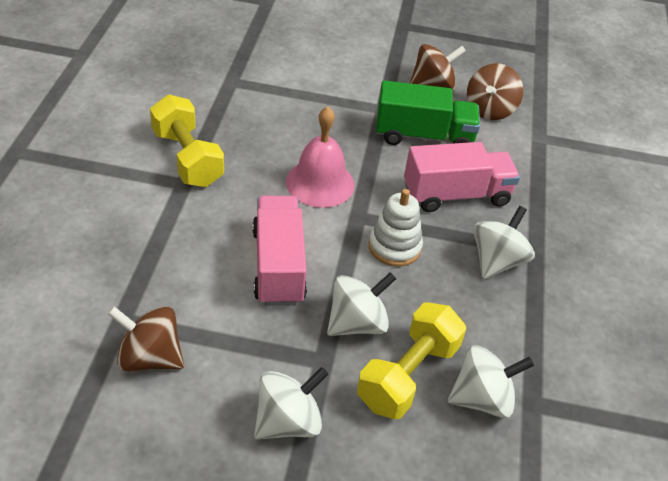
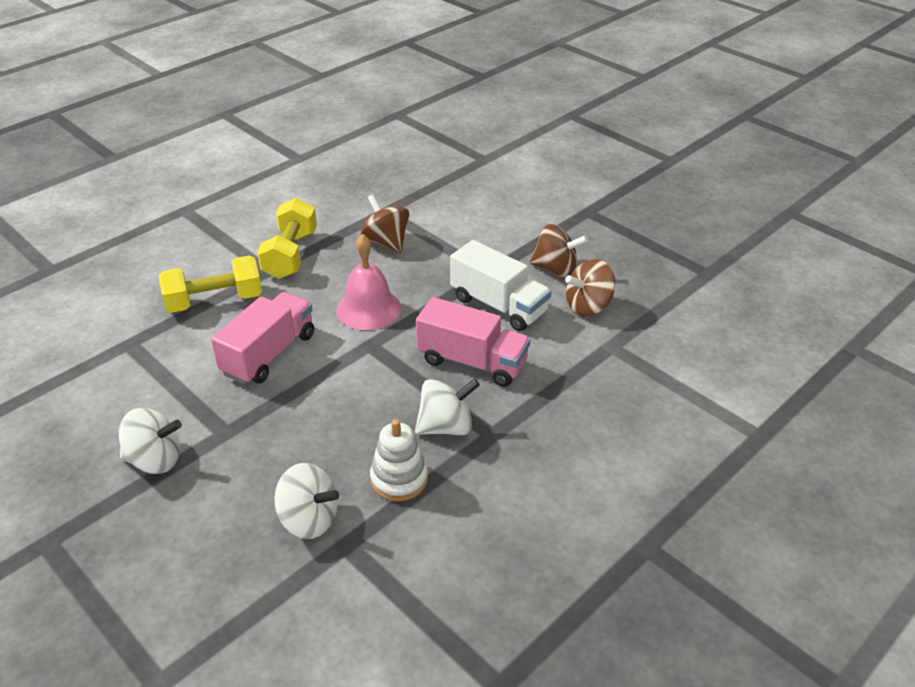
camera: 40 degrees right, 5 degrees down
brown spinning top [107,306,184,372] -> brown spinning top moved to [361,194,409,253]
white spinning top [327,272,396,336] -> none
yellow dumbbell [357,303,466,419] -> yellow dumbbell moved to [159,255,262,313]
white stacking toy [369,189,423,267] -> white stacking toy moved to [370,419,428,501]
green truck [376,80,480,145] -> white truck [450,240,551,331]

